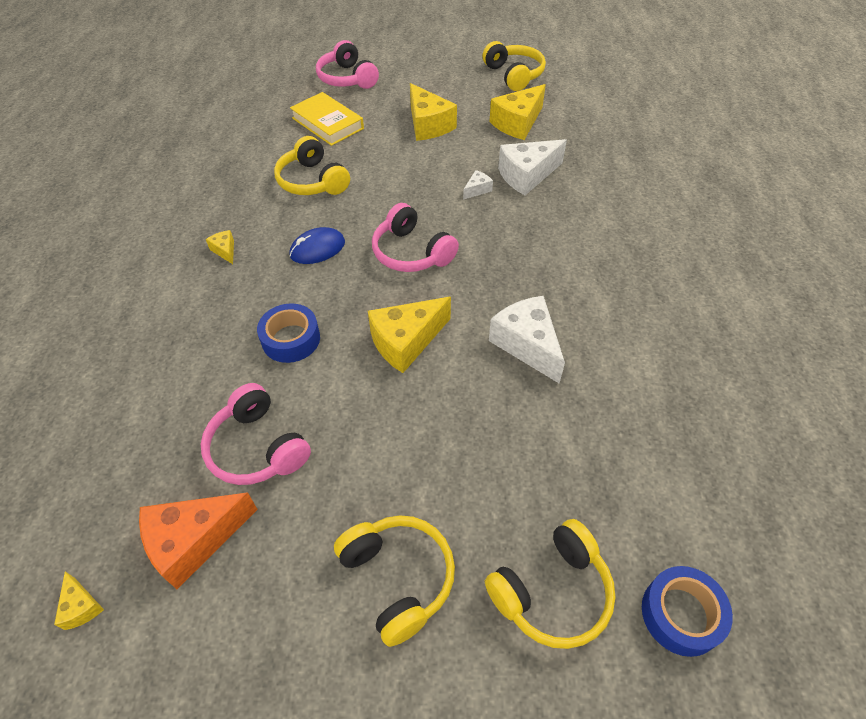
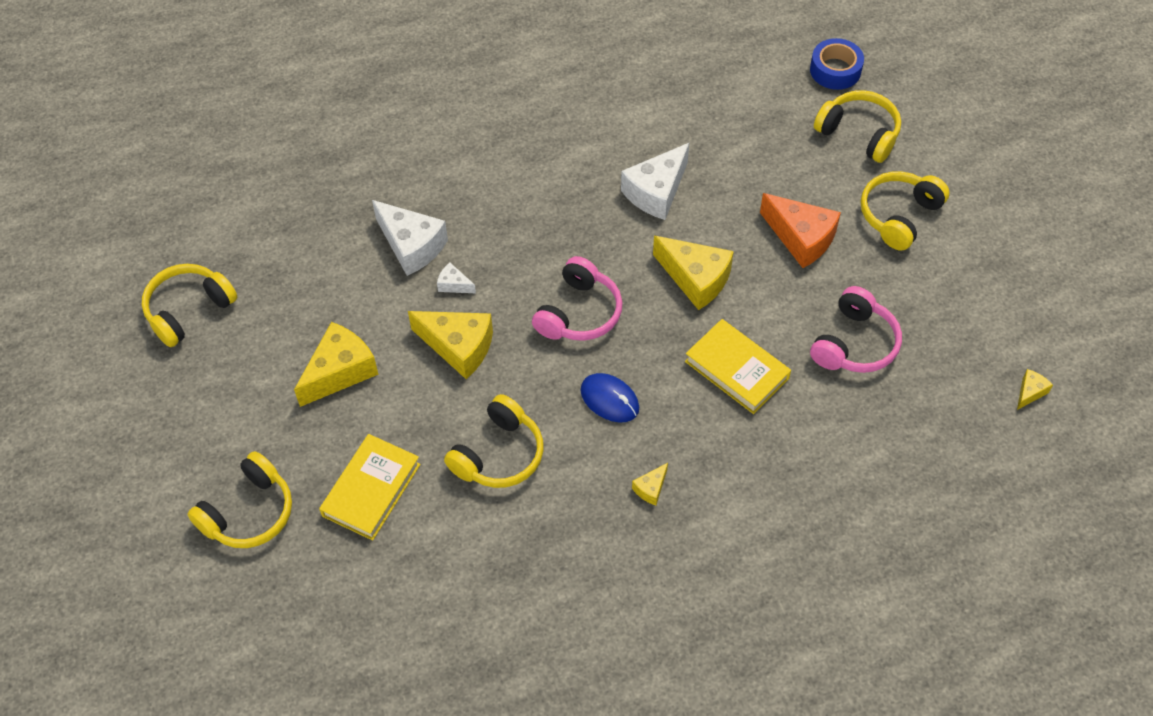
camera: 110 degrees left, 5 degrees up
orange cheese [139,492,258,589] -> orange cheese moved to [760,193,841,268]
blue tape [257,303,320,363] -> yellow book [685,319,791,414]
pink headphones [316,40,379,89] -> yellow headphones [187,451,292,548]
yellow cheese [489,84,546,140] -> yellow cheese moved to [408,311,493,379]

